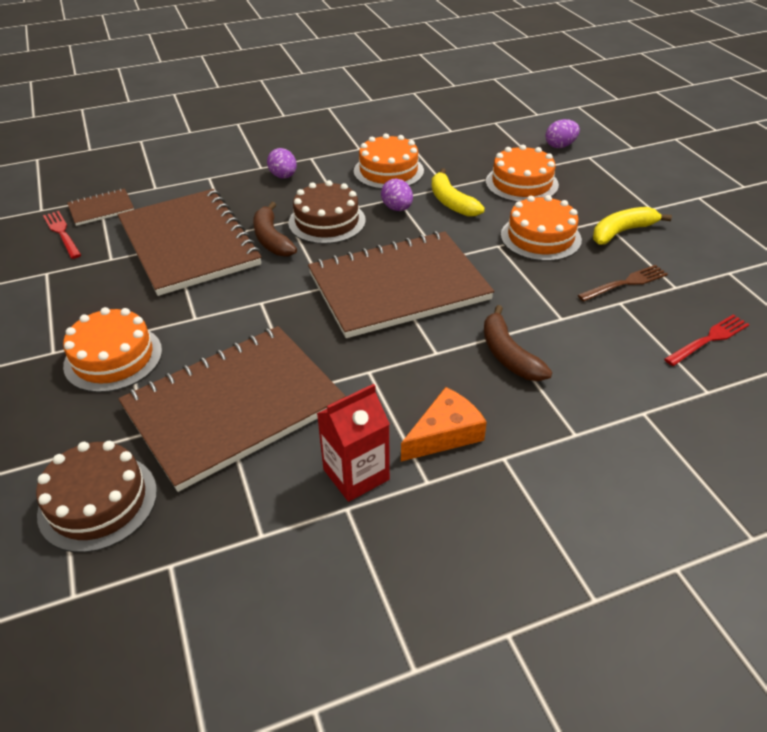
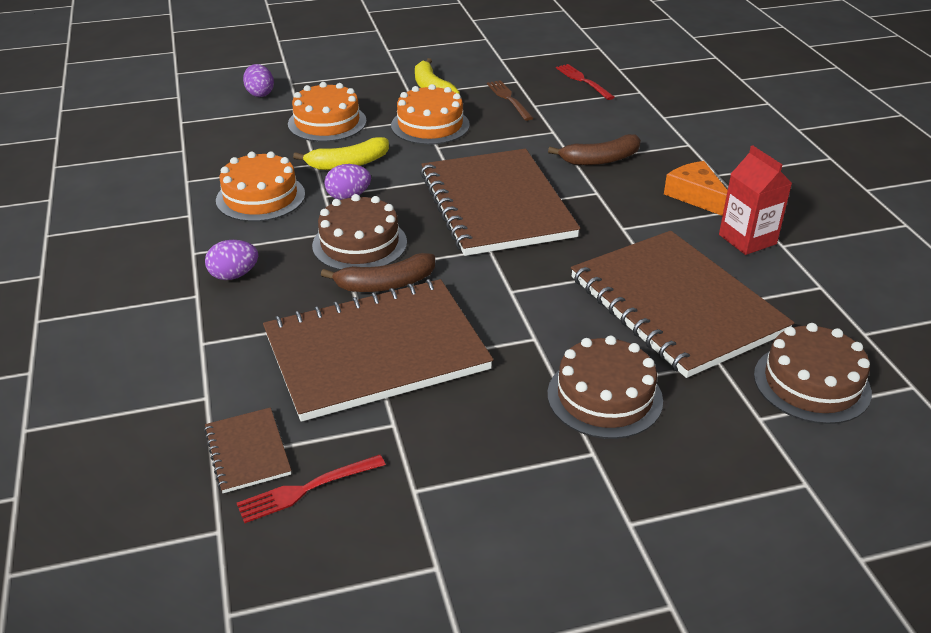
camera: 85 degrees left, 5 degrees down
orange cake [63,307,162,393] -> brown cake [547,336,663,439]

